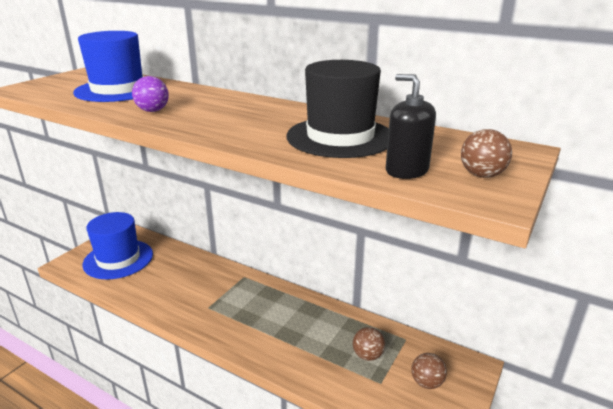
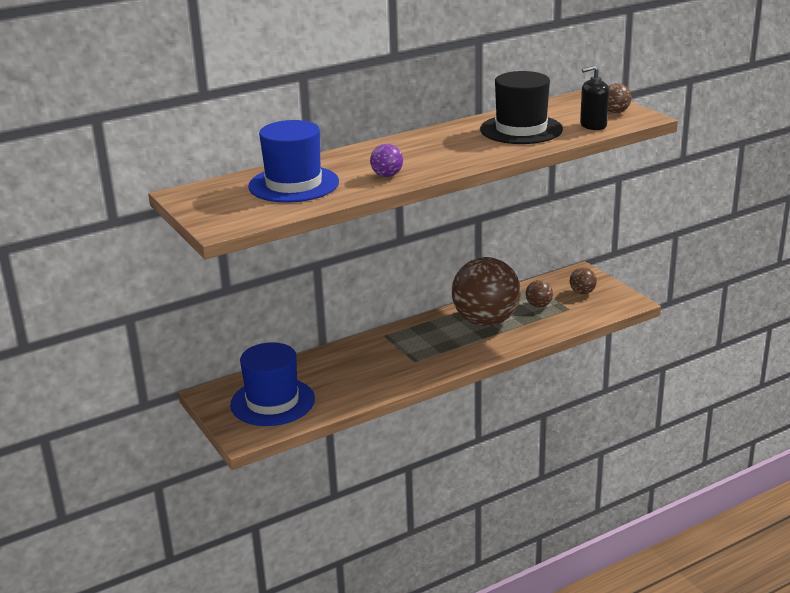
camera: 60 degrees left, 0 degrees up
none -> brown ball [452,257,521,326]

